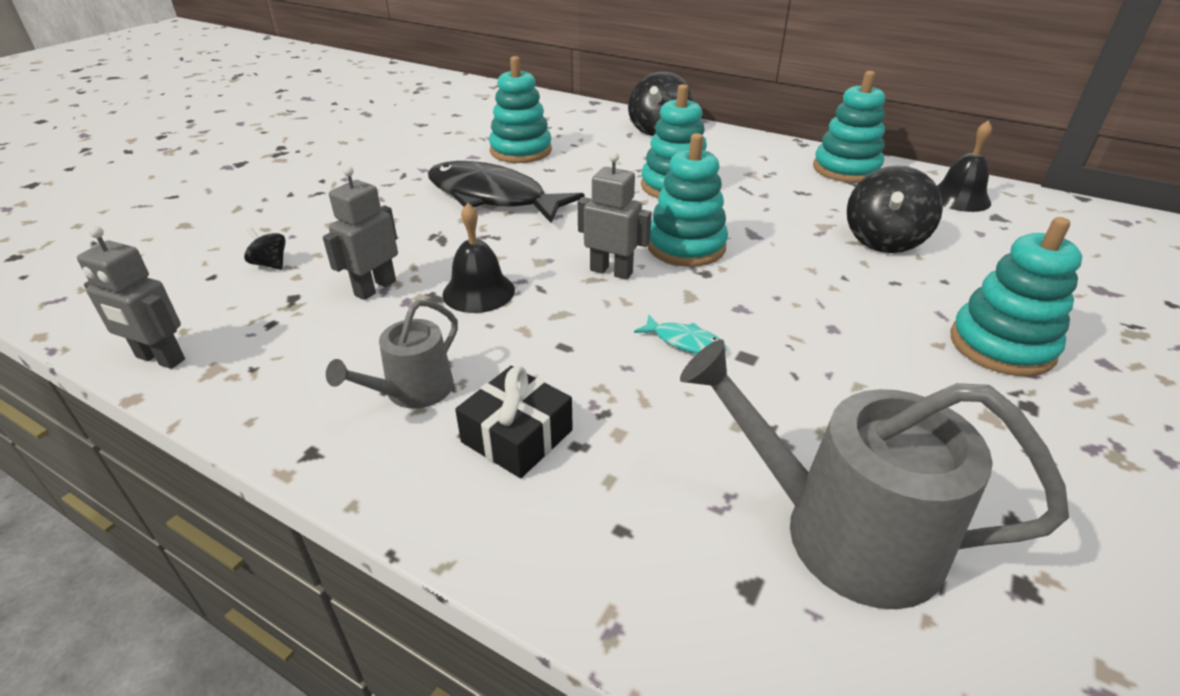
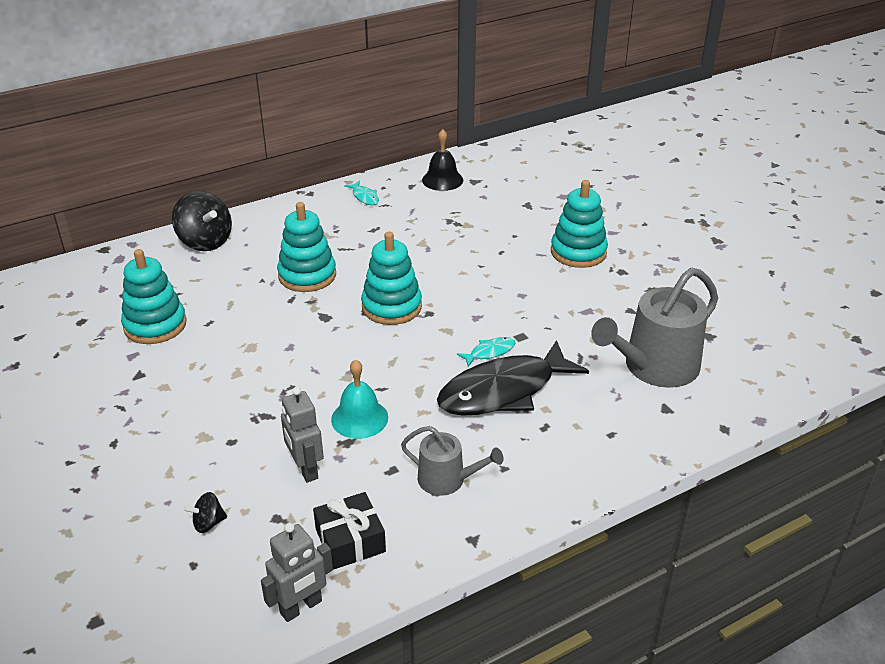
camera: 60 degrees left, 0 degrees up
grey watering can [326,299,458,409] -> grey watering can turned 45 degrees counterclockwise [401,426,504,496]
black fish [428,161,585,223] -> black fish moved to [437,340,589,416]
black bell [442,203,515,313] -> turquoise bell [331,359,388,439]
black gift [455,366,573,478] -> black gift moved to [313,492,386,570]
grey robot [578,152,652,280] -> none
turquoise stacking toy [813,71,885,183] -> turquoise fish [344,181,379,205]
black spinning top [847,166,943,253] -> none

